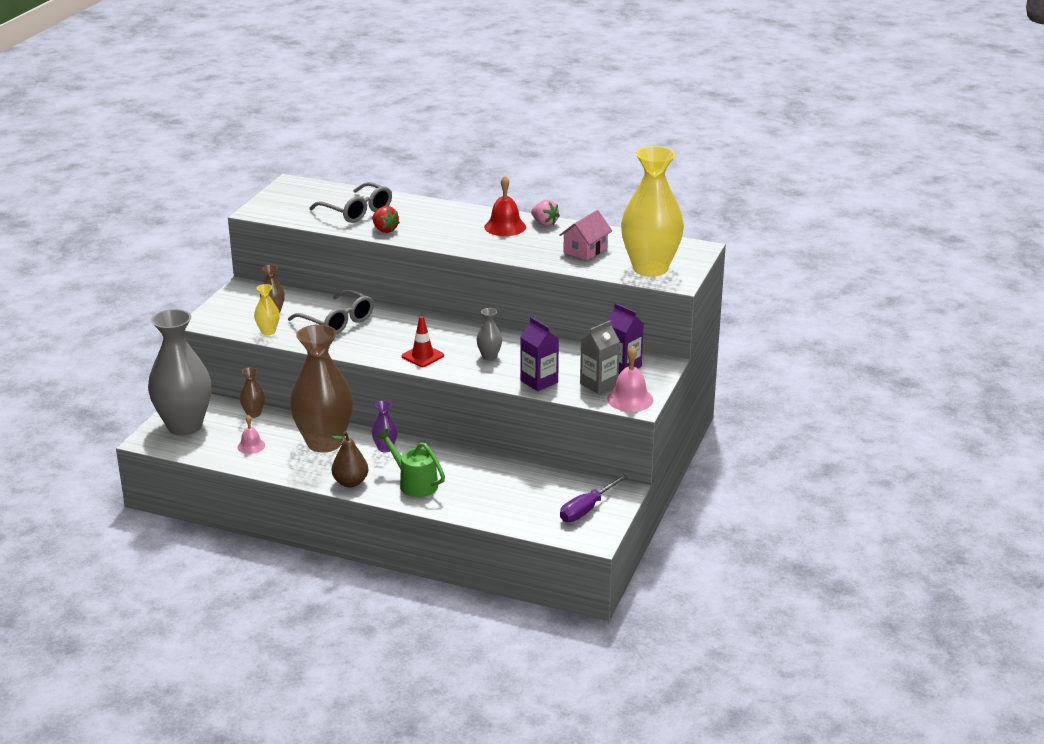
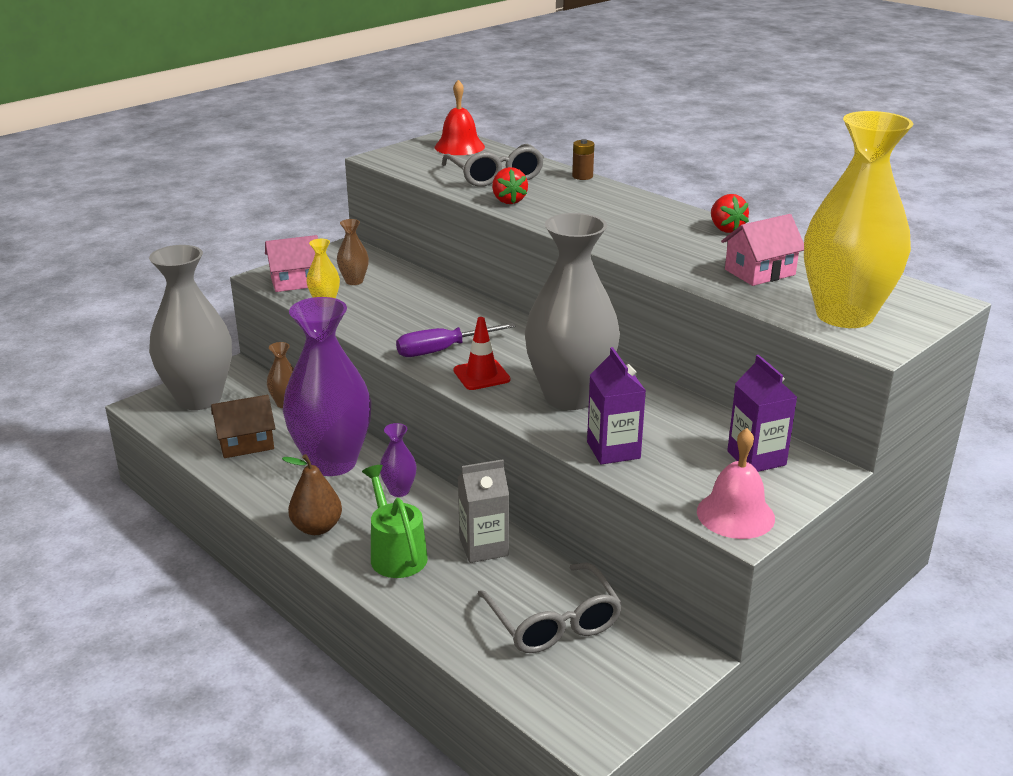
camera: 25 degrees right, 0 degrees up
pink bell [237,415,265,454] -> brown house [211,395,275,458]
grey glasses [288,289,374,334] -> grey glasses moved to [478,563,622,653]
brown vase [290,324,353,453] -> purple vase [283,297,372,476]
grey vase [477,308,502,360] -> grey vase [525,213,620,410], size x2.43
red bell [484,176,526,236] -> red bell moved to [435,80,485,155]
pink strawberry [531,200,560,226] -> red strawberry [711,194,749,233]
purple screwdriver [560,475,627,522] -> purple screwdriver moved to [396,323,516,357]
grey carton [580,320,620,394] -> grey carton moved to [458,459,509,563]
none -> pink house [265,235,318,292]
none -> brown battery [572,139,594,180]

